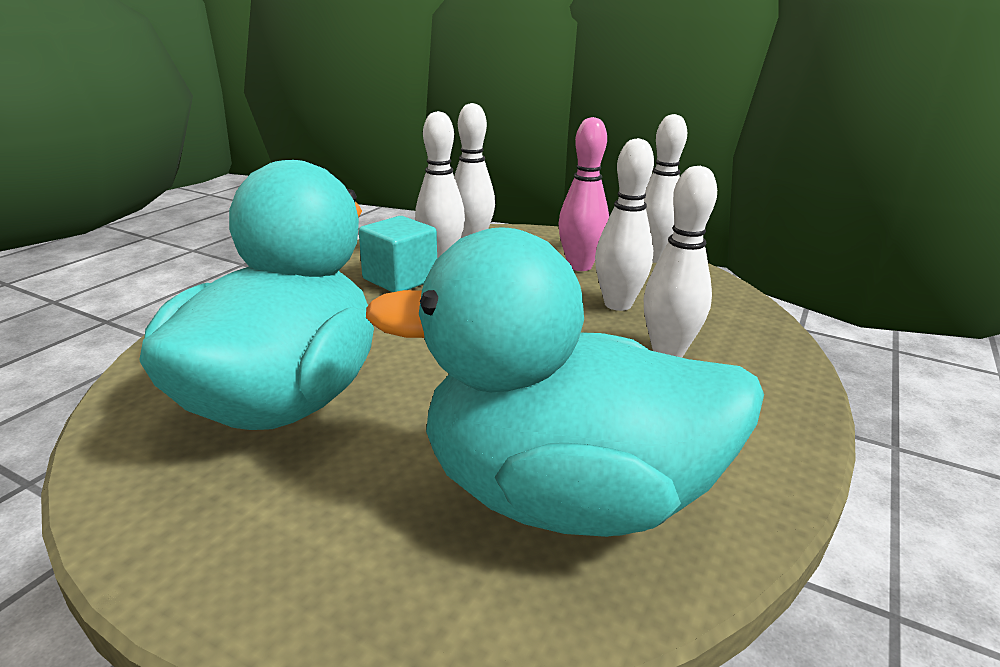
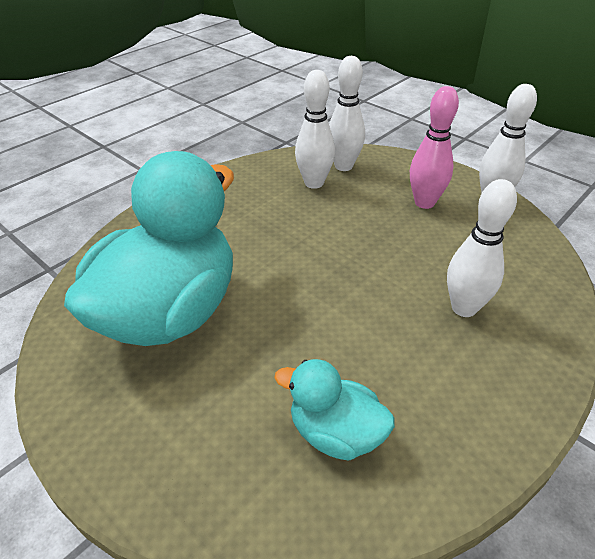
camera: 15 degrees right, 15 degrees up
turquoise cube [359,216,437,292] -> none
turquoise duck [366,227,764,537] -> turquoise duck [274,359,395,461], size x0.48
white bowling pin [595,138,654,311] -> none

